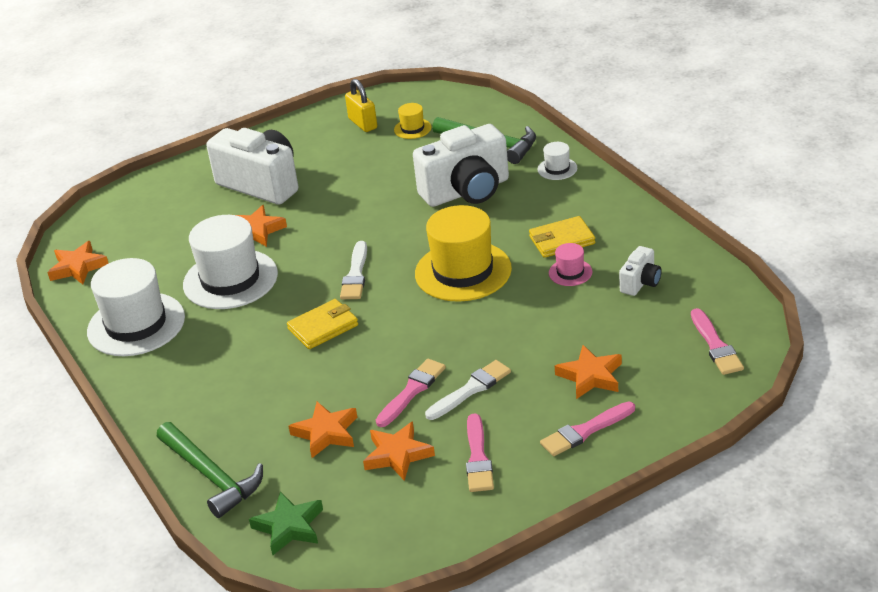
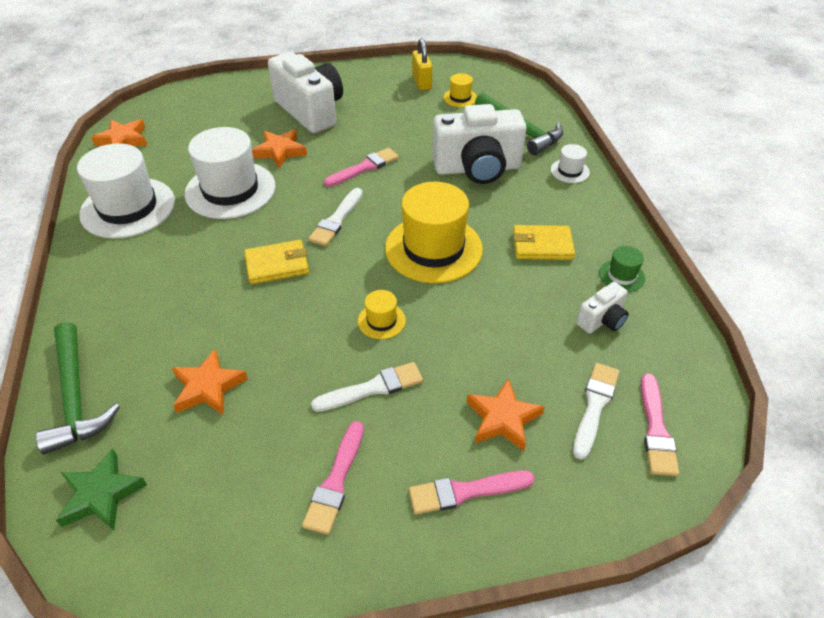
camera: 15 degrees right, 10 degrees up
orange star [363,421,435,481] -> none
pink brush [376,359,446,427] -> pink brush moved to [324,148,399,187]
pink hat [549,243,592,286] -> none
none -> yellow hat [358,290,406,339]
none -> white brush [573,363,619,460]
none -> green hat [599,246,645,292]

